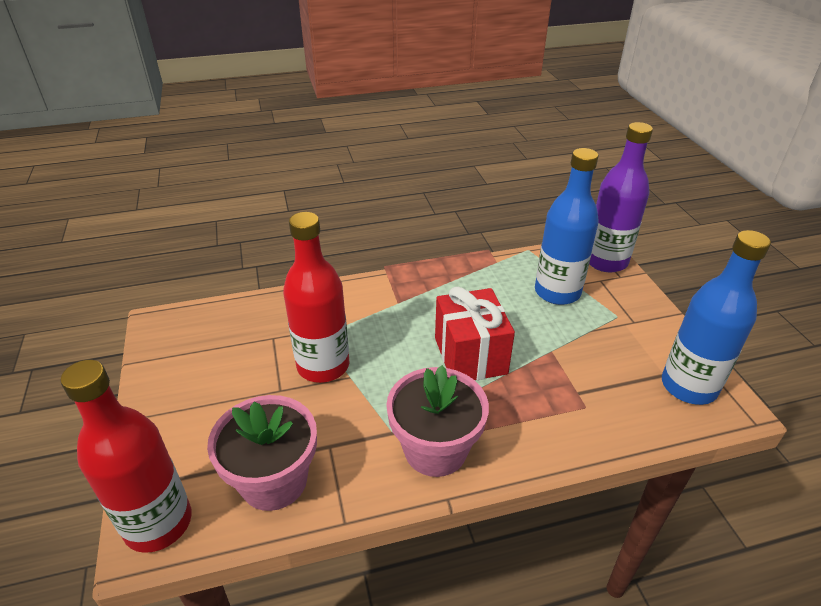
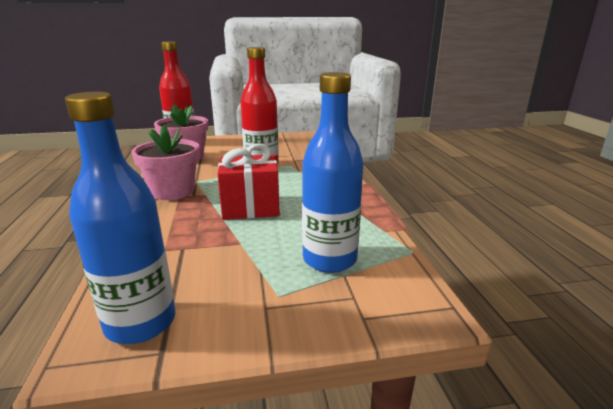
camera: 95 degrees right, 15 degrees down
purple bottle [589,122,653,273] -> none

